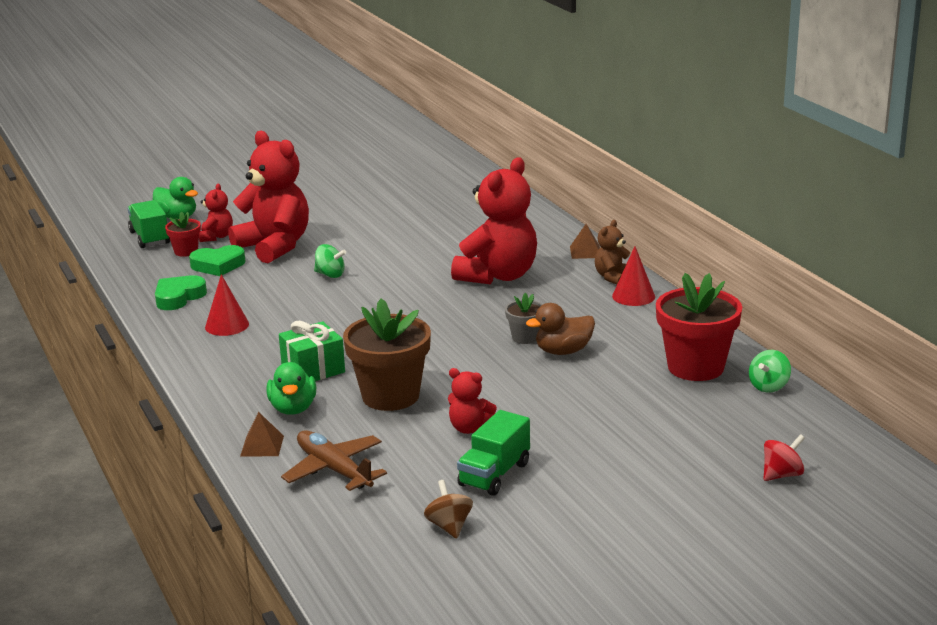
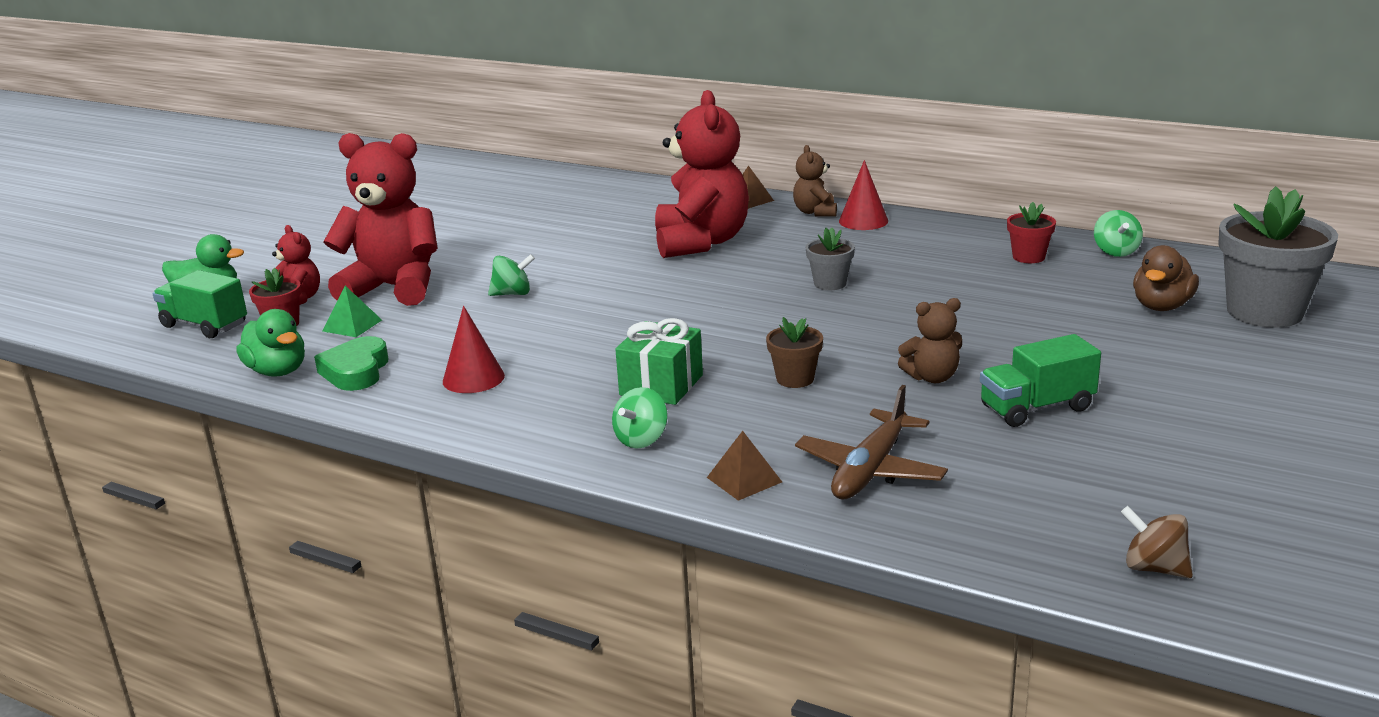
camera: 35 degrees left, 0 degrees up
green heart [189,245,245,276] -> green pyramid [323,286,382,337]
green duck [266,362,316,415] -> green duck moved to [236,309,305,377]
brown plane [281,430,387,491] -> brown plane turned 75 degrees counterclockwise [795,385,948,500]
brown flower pot [343,299,431,411] -> brown flower pot [766,317,823,388], size x0.50
brown spinning top [424,480,473,539] -> brown spinning top moved to [1121,506,1193,578]
red teddy bear [448,368,497,434] -> brown teddy bear [898,298,962,383]
green truck [457,410,530,496] -> green truck turned 75 degrees clockwise [980,334,1101,427]
brown duck [526,303,595,355] -> brown duck moved to [1133,245,1199,311]
red flower pot [656,273,742,381] -> red flower pot [1007,202,1056,263], size x0.50
red spinning top [764,434,805,481] -> grey flower pot [1218,186,1338,328]
none -> green spinning top [612,387,668,448]

